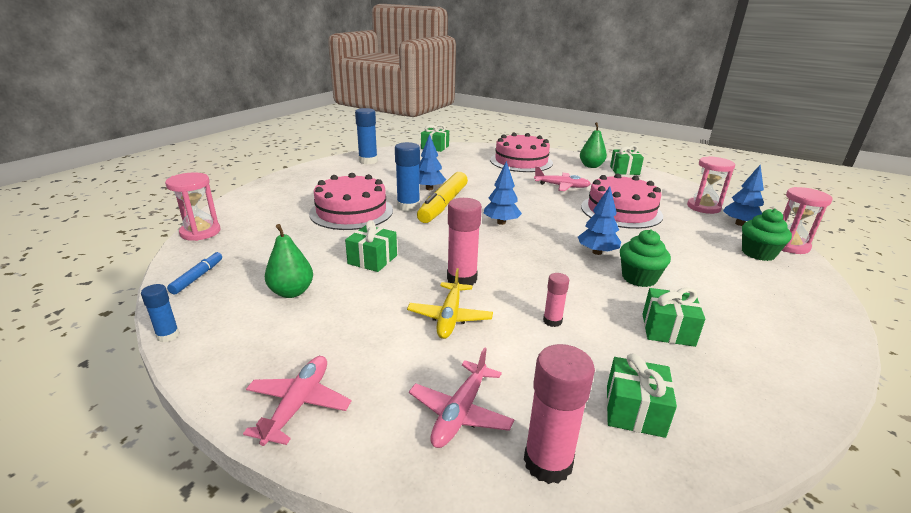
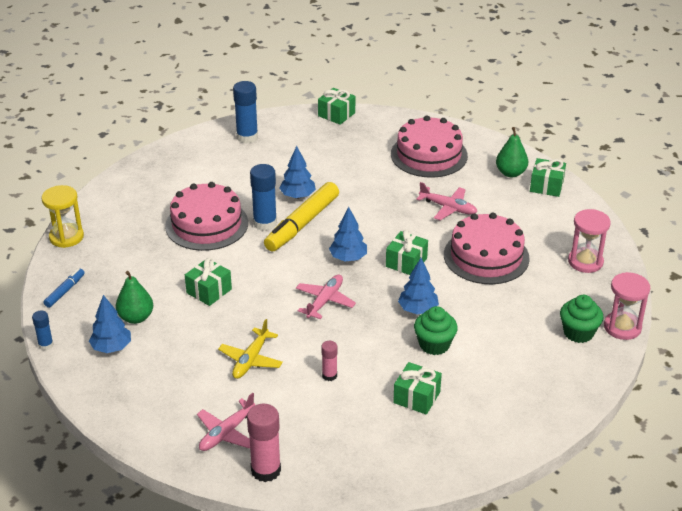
camera: 15 degrees right, 10 degrees up
pink hourglass [165,173,220,241] -> yellow hourglass [41,185,84,248]
pink plane [243,356,352,446] -> pink plane moved to [296,274,356,319]
pink glue stick [447,198,482,286] -> none
green gift [607,354,677,438] -> green gift moved to [386,230,428,275]
blue tree [723,164,764,226] -> blue tree moved to [89,295,131,353]

